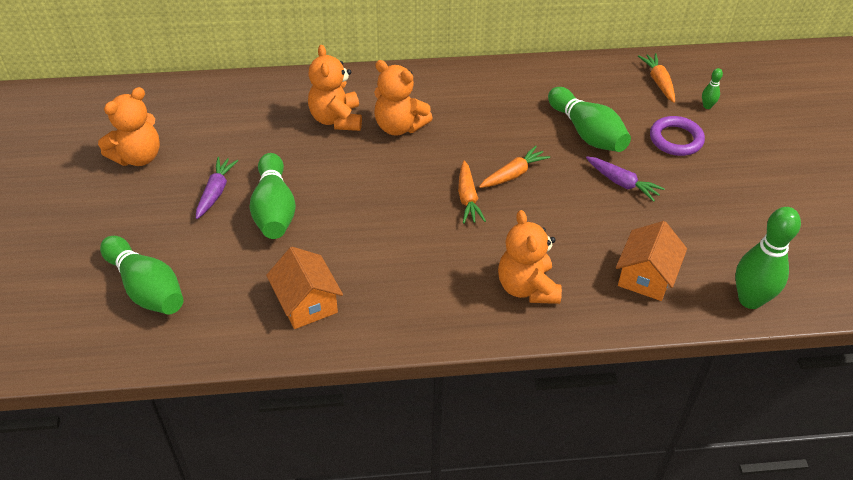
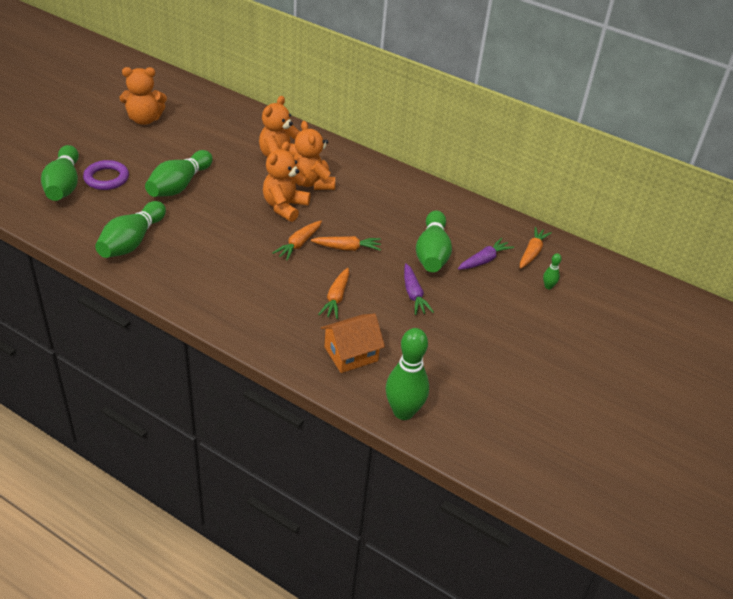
camera: 35 degrees right, 5 degrees down
purple carrot [196,157,238,219] -> purple carrot moved to [458,238,514,270]
orange house [266,247,343,329] -> green bowling pin [95,201,166,258]
orange teddy bear [498,210,562,304] -> orange teddy bear moved to [263,141,311,222]
purple ring [650,116,705,156] -> purple ring moved to [83,160,129,190]
none -> orange carrot [318,268,349,319]

